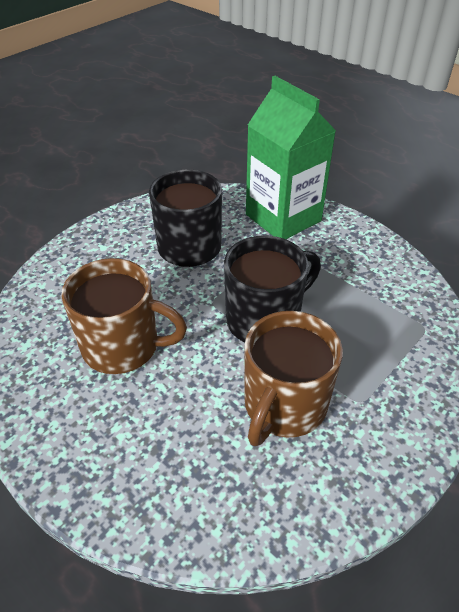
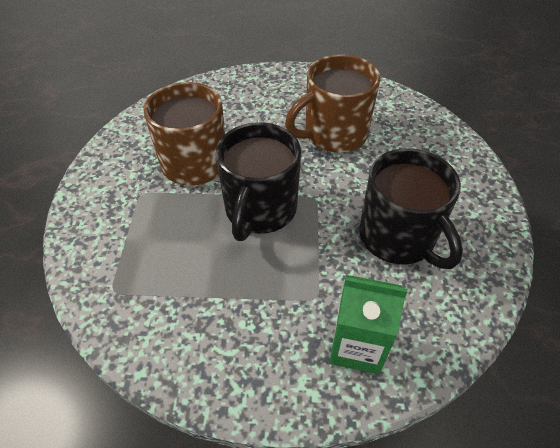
camera: 140 degrees right, 5 degrees up
green carton [246,76,336,239] -> green carton [330,275,408,374], size x0.61

